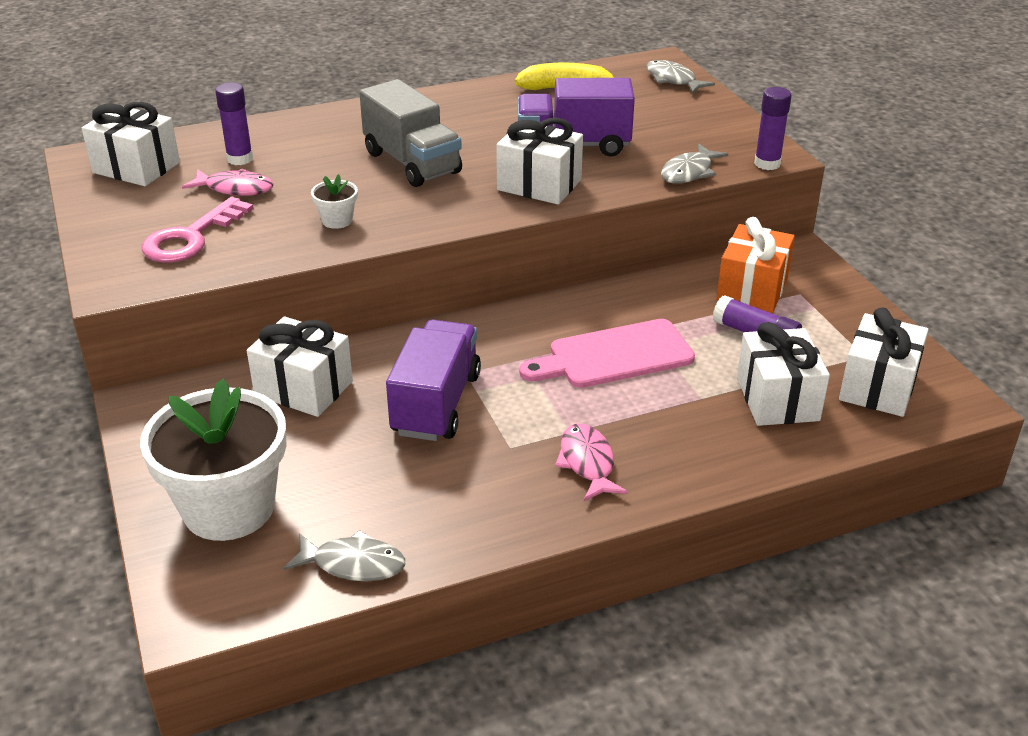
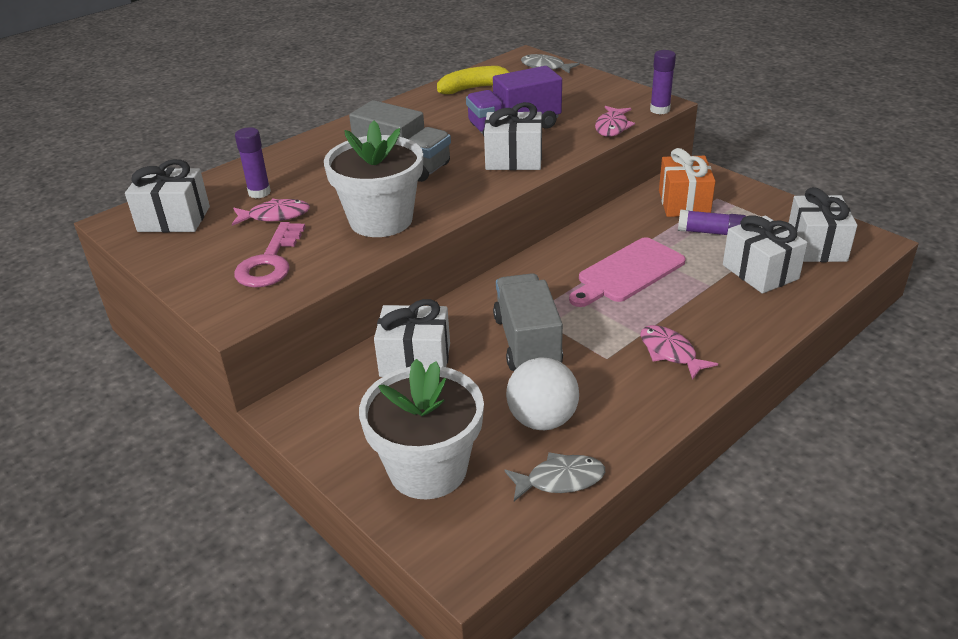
camera: 20 degrees left, 0 degrees up
white flower pot [311,174,358,229] -> white flower pot [324,120,423,237], size x2.46
purple truck [386,319,481,441] -> grey truck [493,273,563,371]
grey fish [661,144,728,184] -> pink fish [595,106,635,137]
none -> white ball [506,357,579,430]

